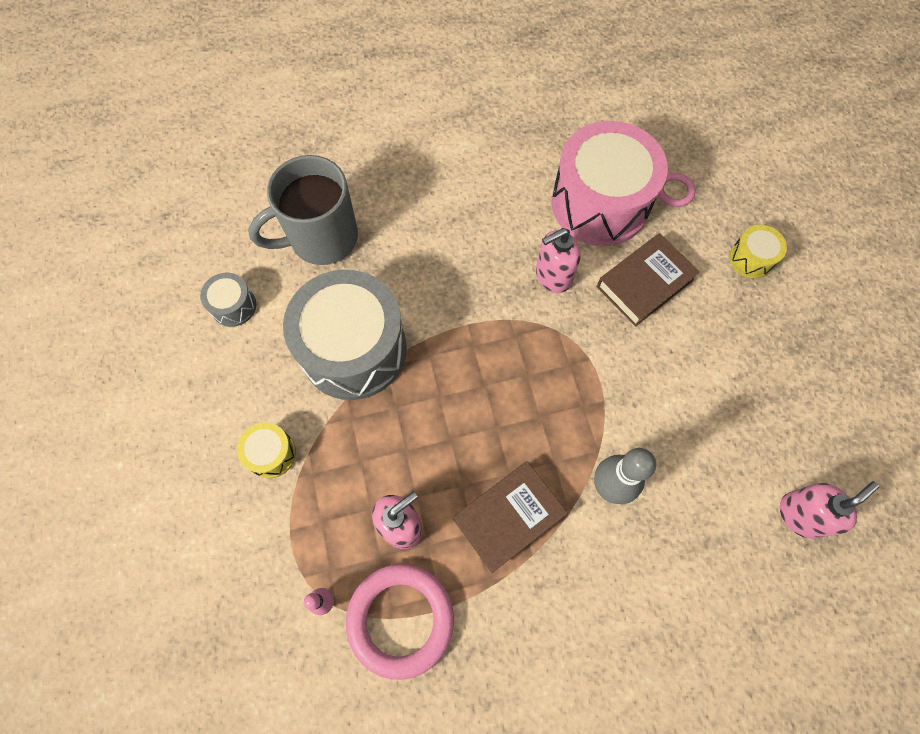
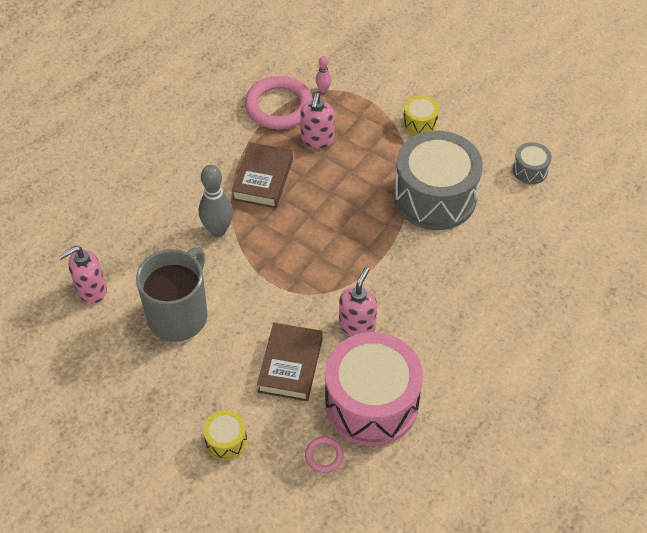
camera: 140 degrees right, 15 degrees down
grey mug [248,155,358,265] -> grey mug moved to [136,247,208,342]
pink soap dispenser [780,481,879,539] -> pink soap dispenser turned 45 degrees clockwise [58,246,107,304]

